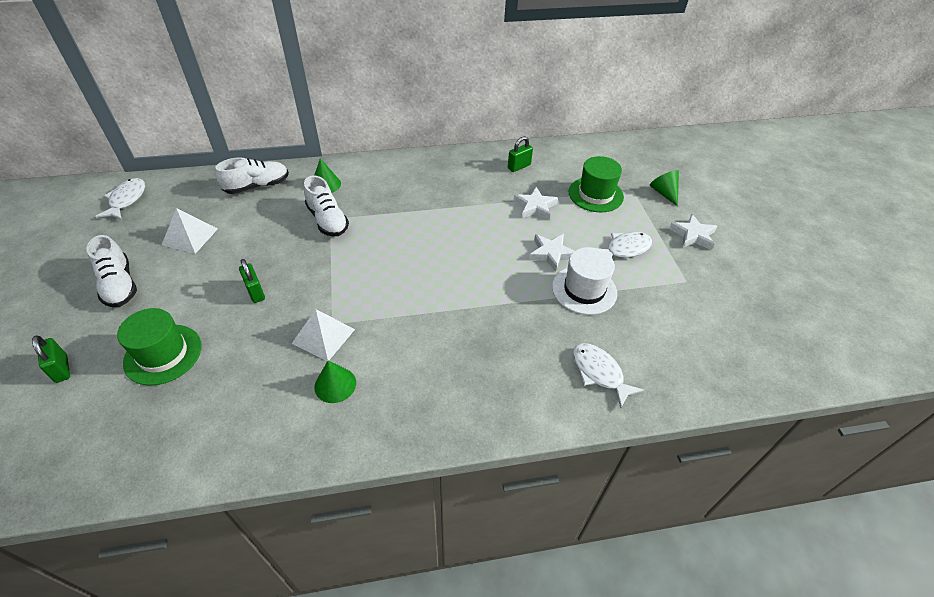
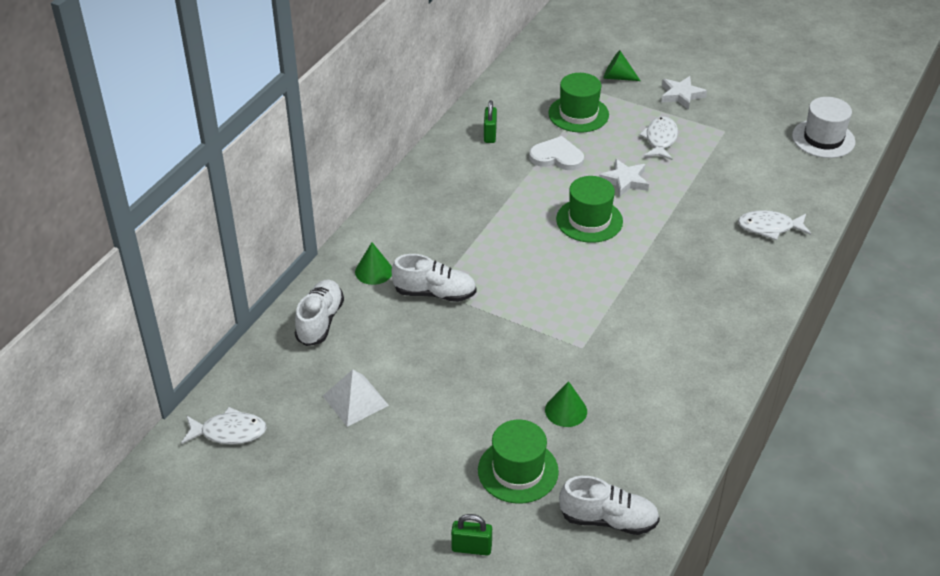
camera: 50 degrees left, 5 degrees down
white shoe [86,235,137,307] -> white shoe moved to [559,476,660,535]
white fish [95,178,145,220] -> white fish turned 135 degrees clockwise [181,407,267,445]
green padlock [239,259,265,303] -> none
white pyramid [292,309,355,361] -> none
green cone [314,360,356,403] -> green cone moved to [545,381,587,427]
white star [514,187,558,220] -> white heart [529,136,584,170]
white hat [552,247,617,315] -> white hat moved to [792,97,855,158]
none -> green hat [556,176,623,243]

